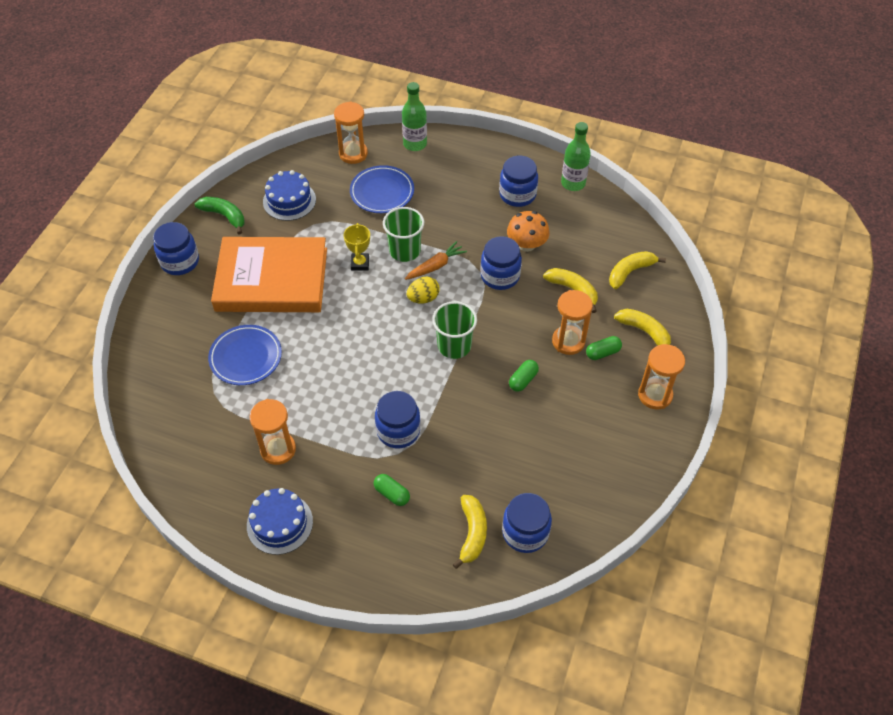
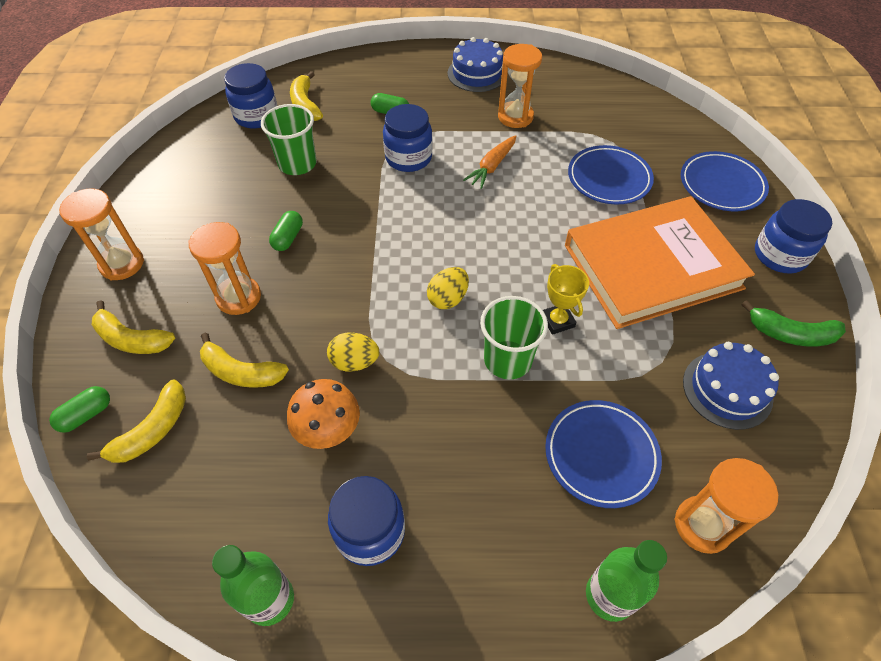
camera: 160 degrees right, 0 degrees up
orange carrot [405,241,467,280] -> orange carrot moved to [463,135,516,189]
green cup [432,301,477,359] -> green cup moved to [261,104,317,175]
blue jar [480,236,522,290] -> yellow egg [327,333,379,371]
green capsule [586,336,622,360] -> green capsule moved to [49,386,110,433]
none -> blue plate [681,151,769,211]

